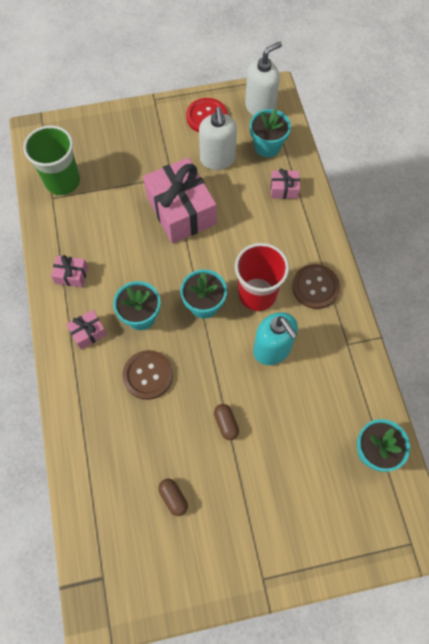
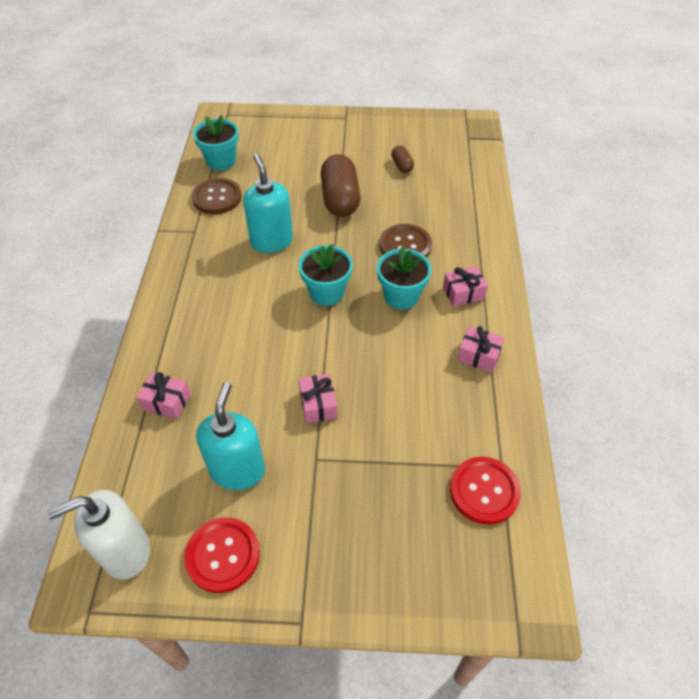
camera: 165 degrees left, 15 degrees down
green cup [23,125,80,195] -> red button [450,457,521,525]
pink gift [143,157,216,243] -> pink gift [299,374,337,423], size x0.45
white soap dispenser [199,107,237,170] -> turquoise soap dispenser [196,382,265,490]
brown capsule [214,404,239,440] -> brown capsule [321,154,360,217], size x2.08
red cup [235,243,289,311] -> none
turquoise flower pot [250,109,291,157] -> none
brown button [292,264,340,309] -> brown button moved to [192,178,242,214]

